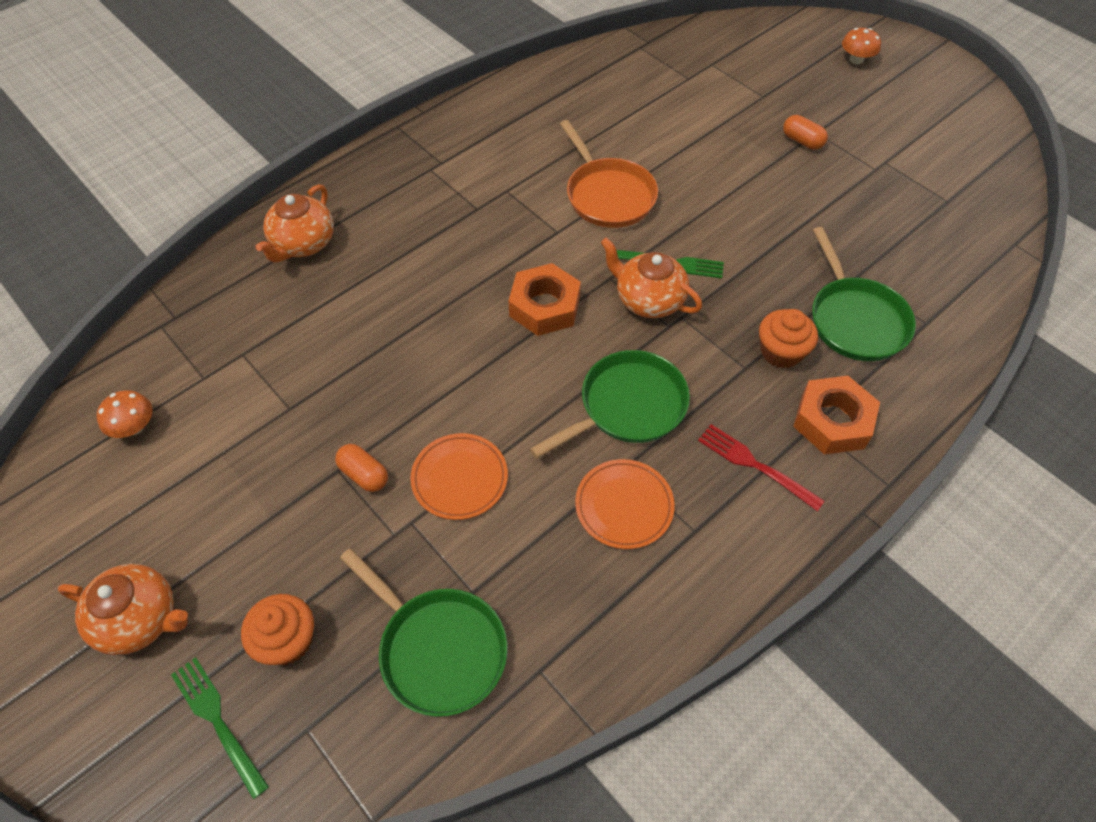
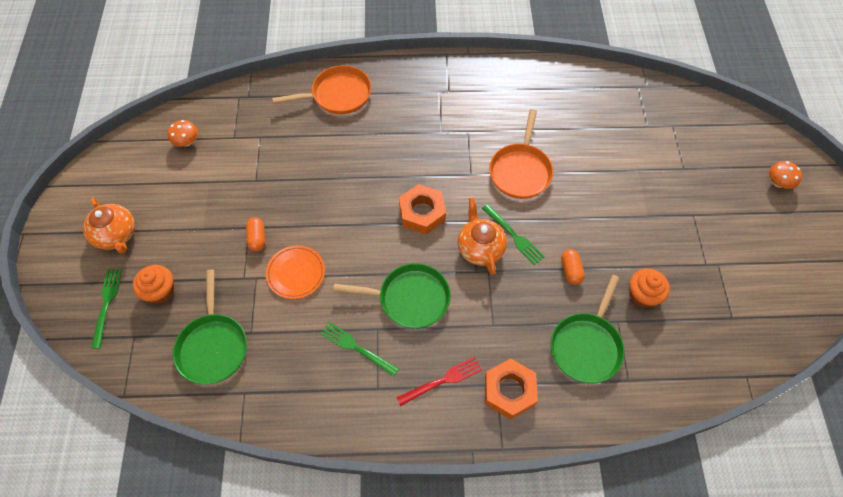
camera: 40 degrees right, 5 degrees up
orange teapot [255,184,334,263] -> orange pan [272,65,371,114]
orange plate [575,459,675,549] -> green fork [320,322,399,377]
red fork [698,424,825,511] -> red fork turned 75 degrees clockwise [396,357,482,406]
orange cupcake [759,309,818,368] -> orange cupcake moved to [629,268,670,308]
orange capsule [783,115,828,150] -> orange capsule moved to [561,249,585,285]

